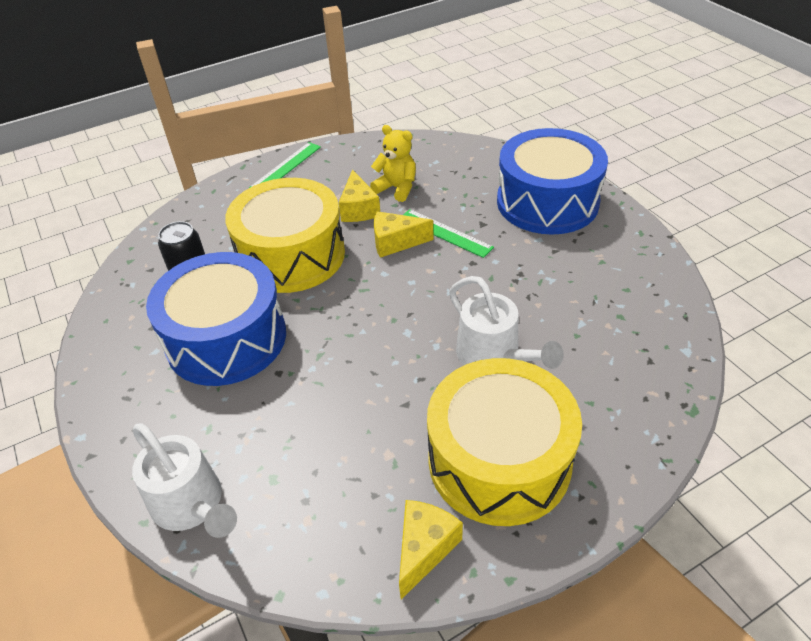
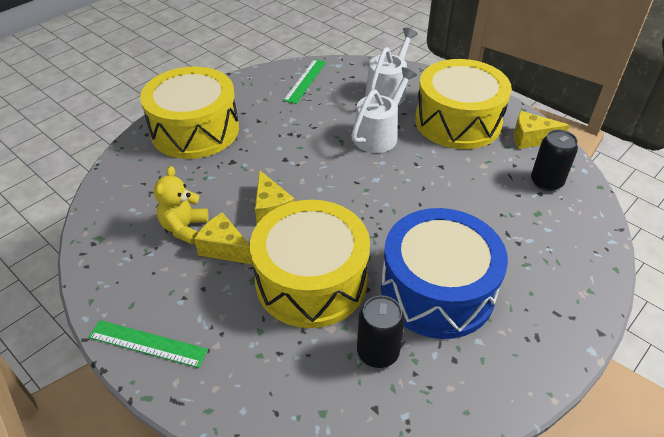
camera: 110 degrees left, 0 degrees up
white watering can [132,424,237,538] -> white watering can moved to [365,28,418,105]
yellow cheese [338,170,380,222] -> yellow cheese turned 120 degrees counterclockwise [194,213,253,265]
green ruler [403,209,494,258] -> green ruler moved to [283,59,326,104]
blue drum [497,128,608,235] -> yellow drum [140,67,239,159]
none -> black can [531,130,578,191]

